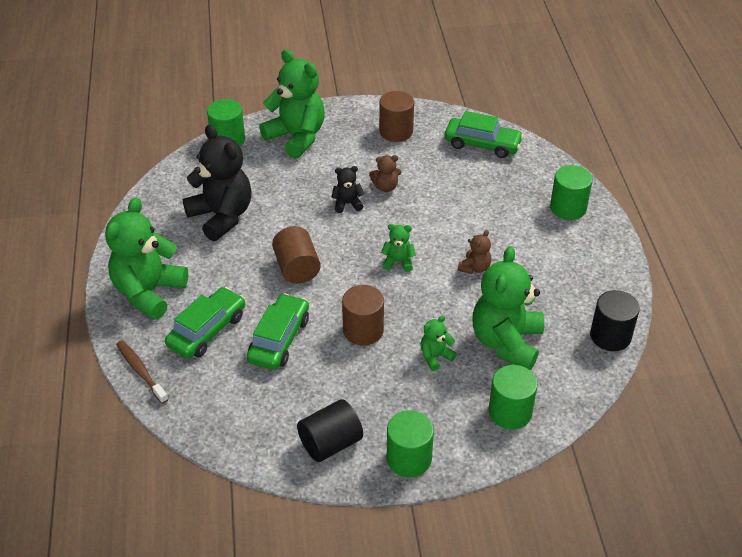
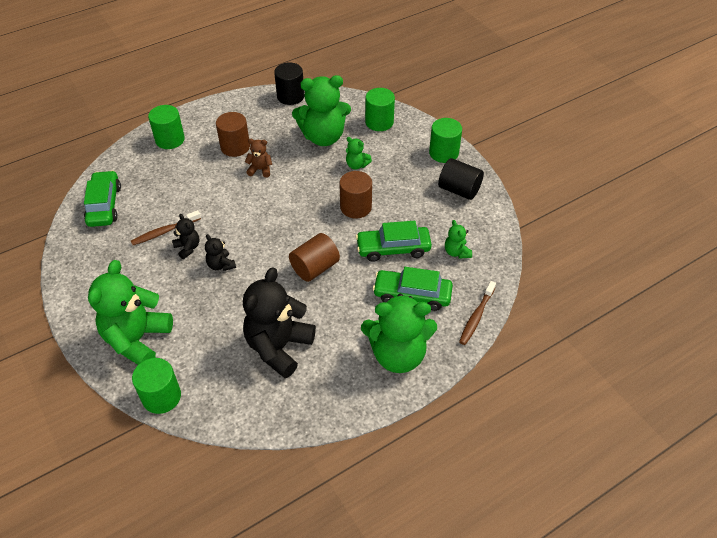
camera: 115 degrees left, 5 degrees up
brown teddy bear [369,155,402,192] -> black teddy bear [172,214,199,259]
brown cylinder [379,91,414,142] -> brown cylinder moved to [216,112,250,157]
green teddy bear [381,224,416,272] -> green teddy bear moved to [445,220,472,259]
none -> brown toothbrush [131,210,201,245]

